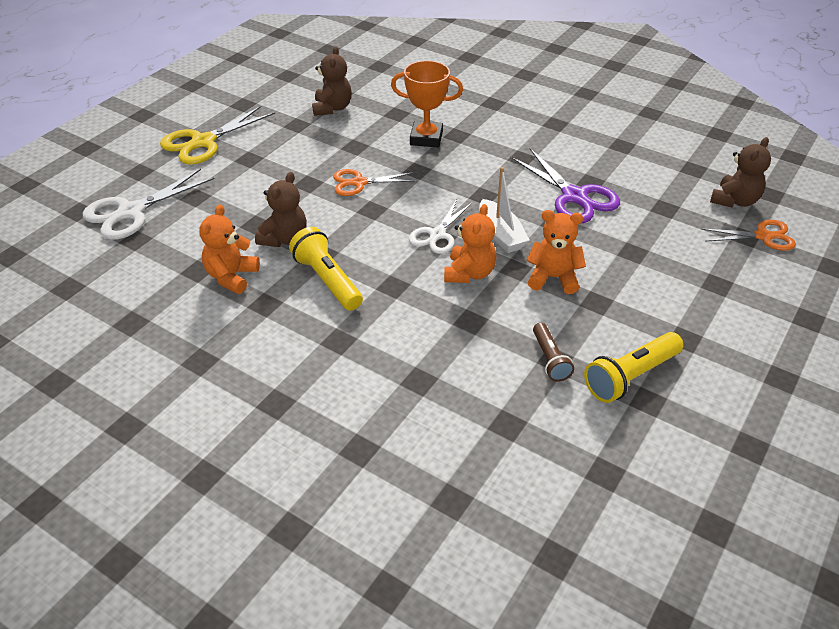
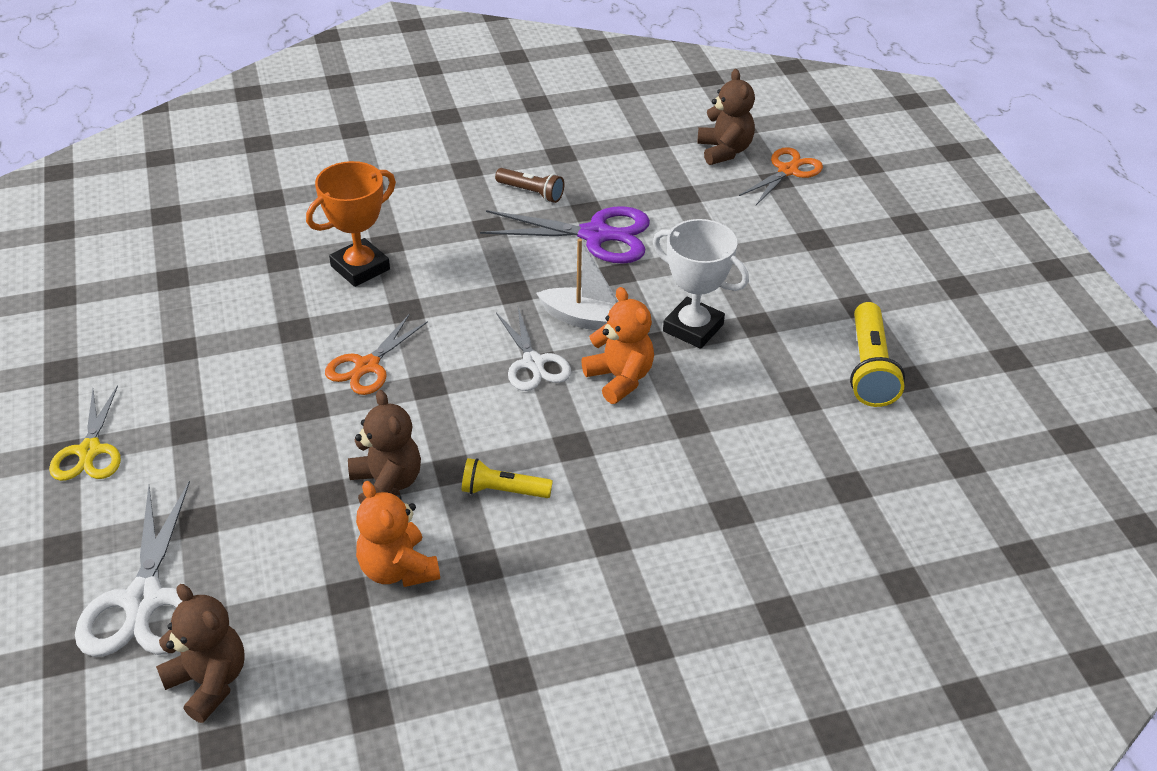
camera: 50 degrees left, 0 degrees up
yellow scissors [160,106,275,164] -> yellow scissors [49,385,121,481], size x0.65
yellow flashlight [289,227,363,311] -> yellow flashlight [462,458,553,498], size x0.63
brown teddy bear [312,46,351,116] -> brown teddy bear moved to [156,584,245,723]
orange teddy bear [526,210,586,294] -> white trophy [653,219,749,349]
brown flashlight [533,323,574,382] -> brown flashlight moved to [495,168,564,203]

